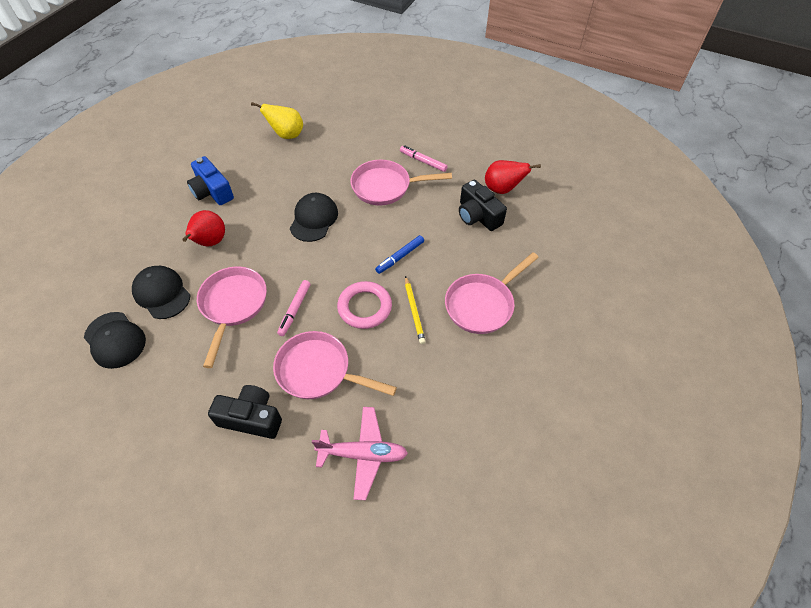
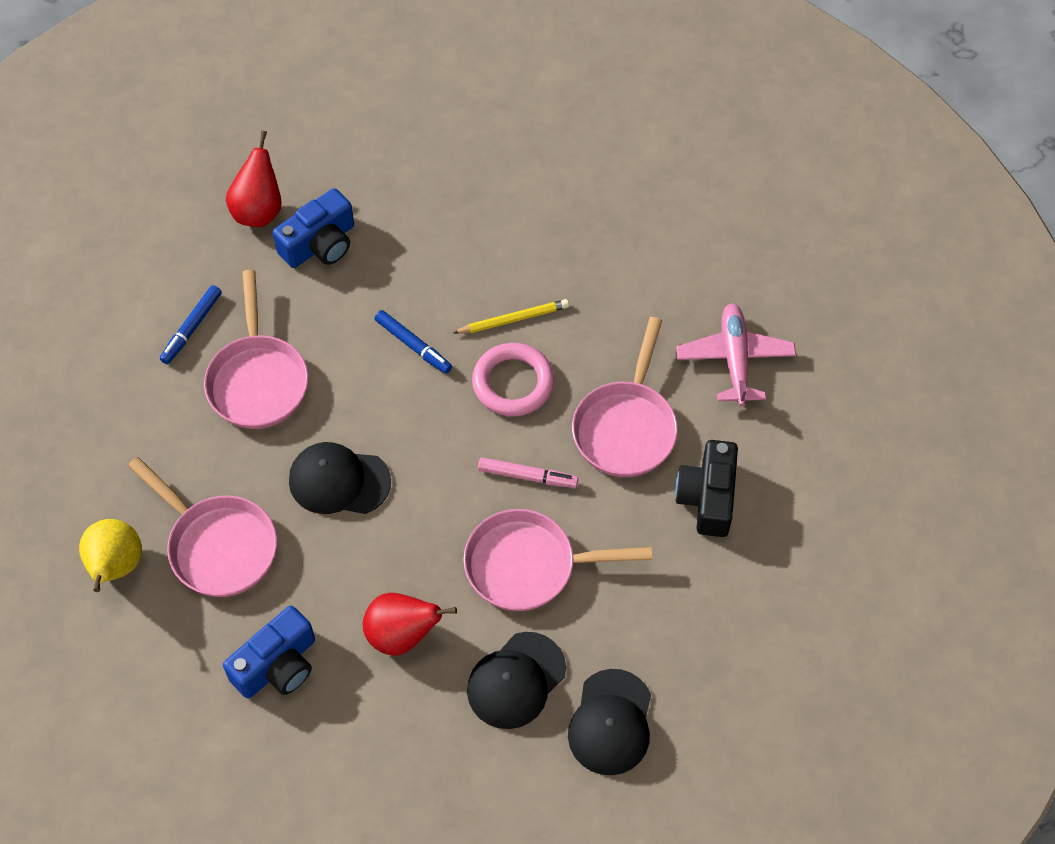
camera: 95 degrees left, 5 degrees up
black cap [84,312,146,369] -> black cap turned 150 degrees clockwise [568,669,651,775]
pink marker [400,145,448,172] -> blue marker [160,285,222,364]
pink pan [445,252,539,334] -> pink pan moved to [128,457,277,597]
black camera [459,180,507,231] -> blue camera [273,188,354,268]

